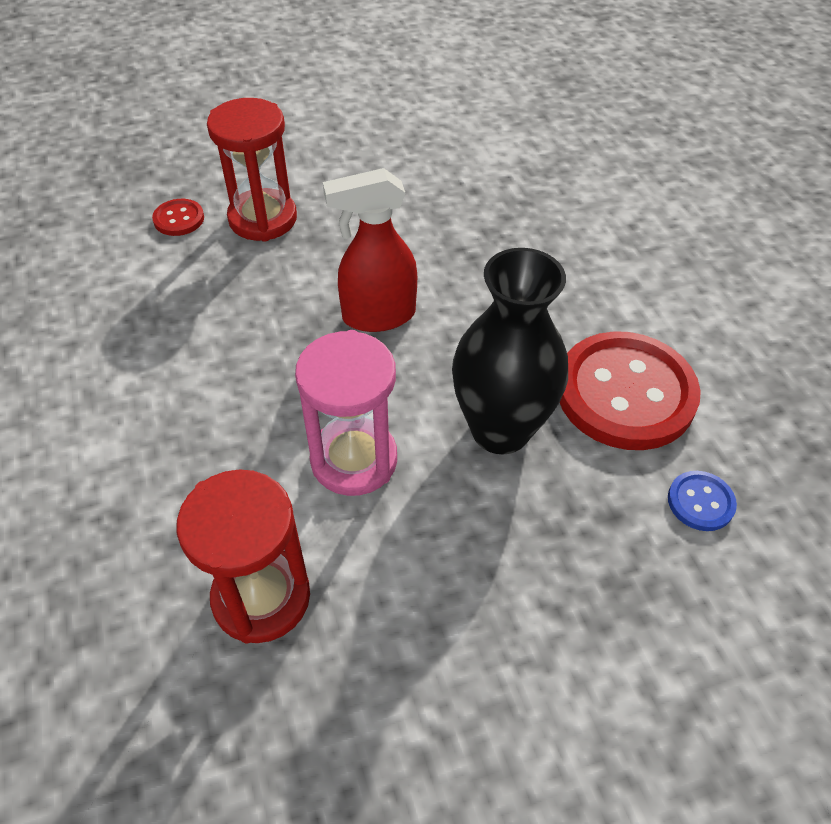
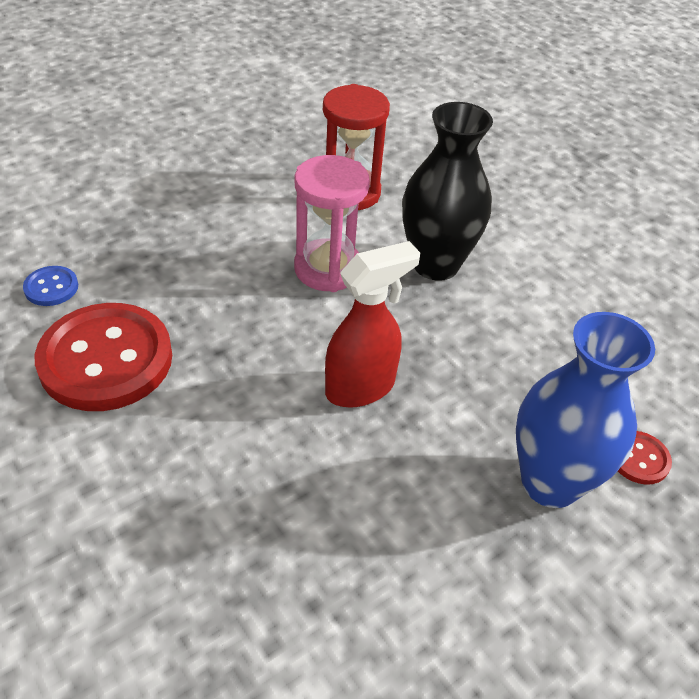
camera: 160 degrees right, 5 degrees down
red hourglass [207,98,297,242] -> blue vase [516,312,655,508]
black vase [452,248,568,455] -> black vase moved to [402,102,493,281]

